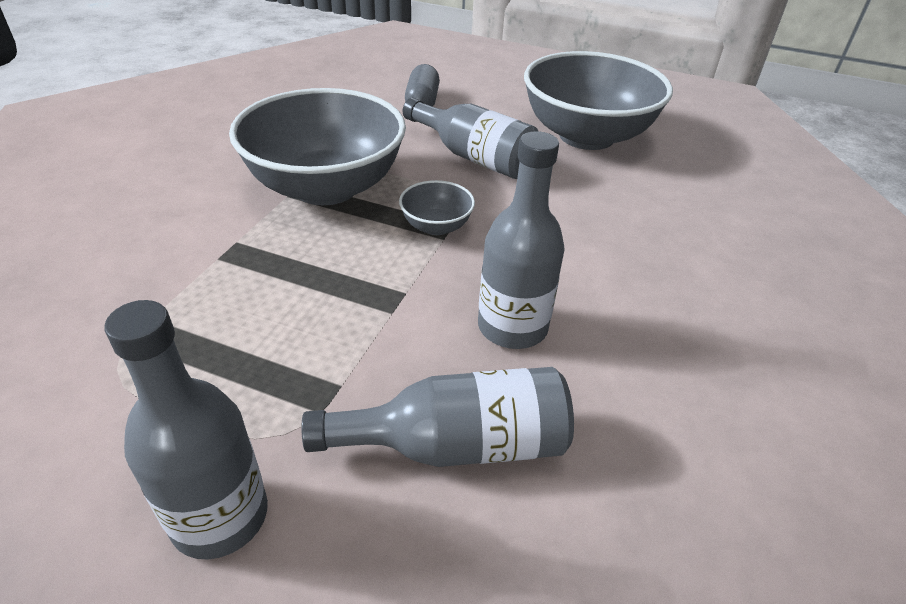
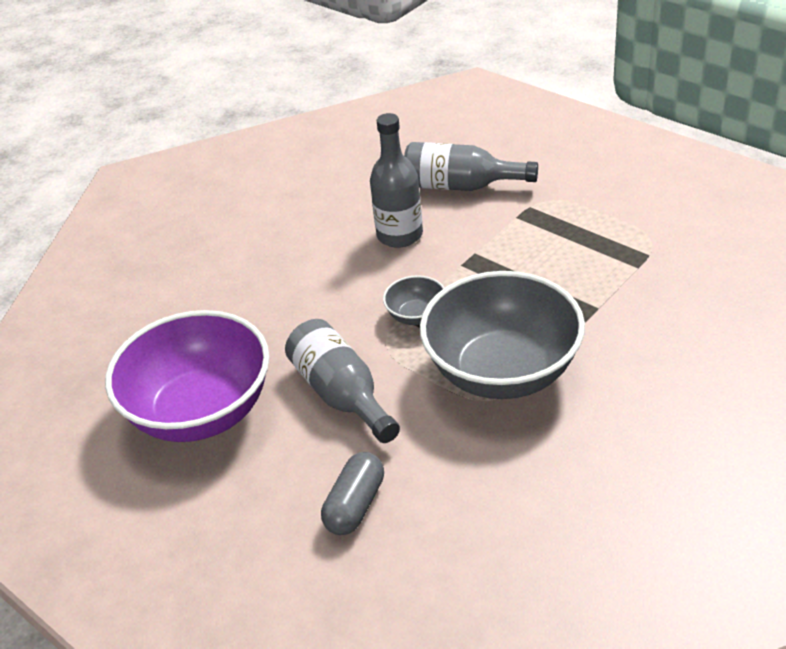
camera: 155 degrees left, 0 degrees up
grey bottle [105,300,268,560] -> none
grey bowl [524,51,673,150] -> purple bowl [105,310,270,442]

